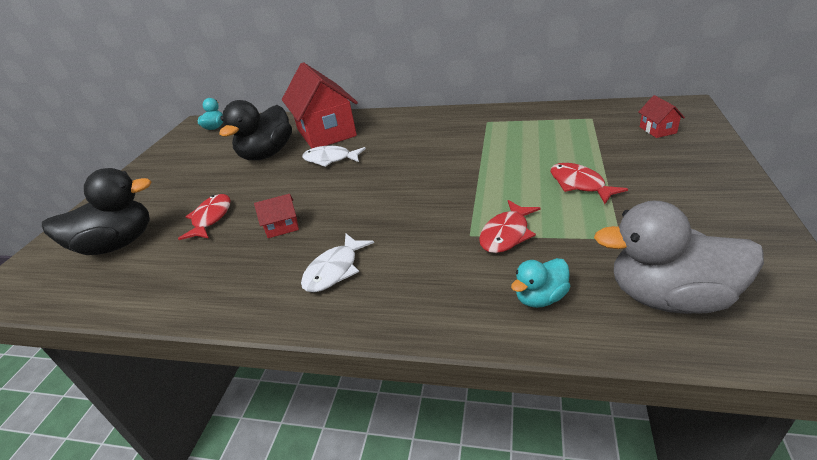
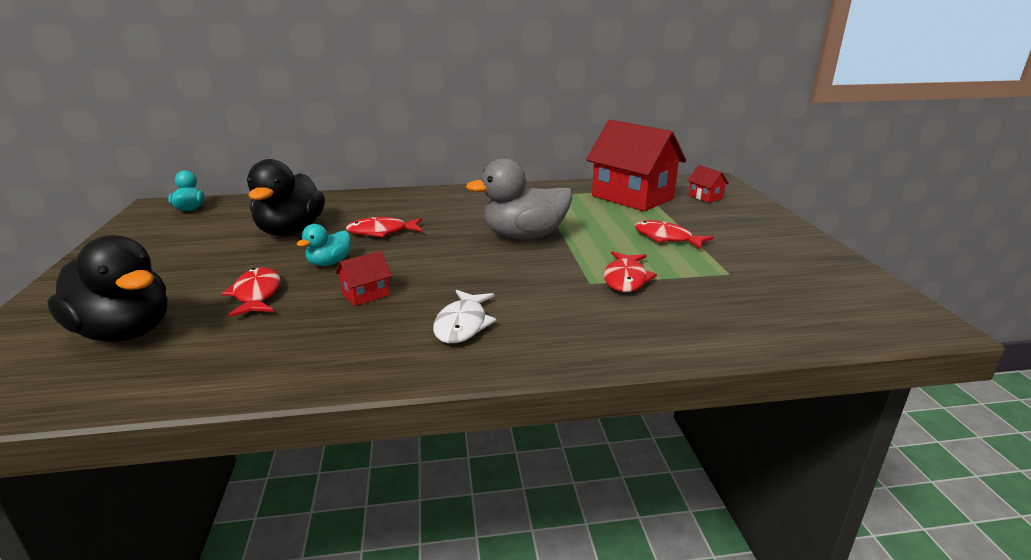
camera: 25 degrees left, 10 degrees down
black duck [42,168,152,255] -> black duck turned 75 degrees clockwise [47,235,168,342]
red house [282,62,358,149] -> red house moved to [586,120,686,211]
white fish [302,146,366,167] -> red fish [346,217,422,237]
turquoise duck [511,258,570,308] -> turquoise duck moved to [297,224,351,266]
grey duck [594,201,764,314] -> grey duck moved to [466,158,572,239]

